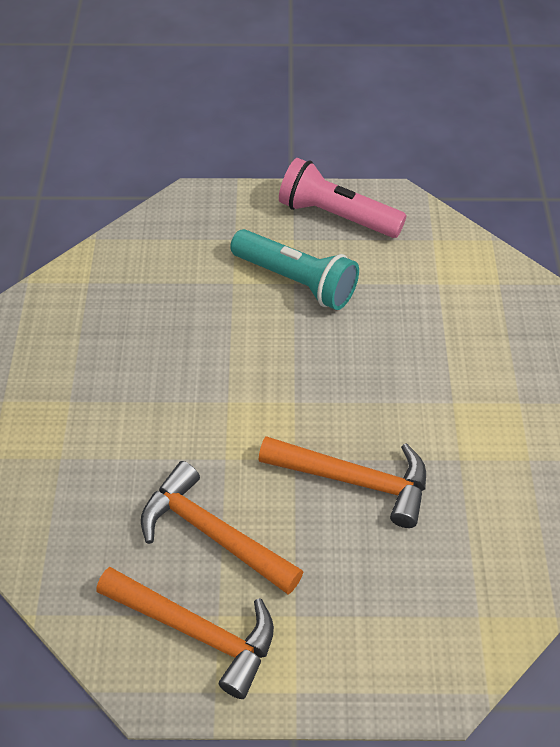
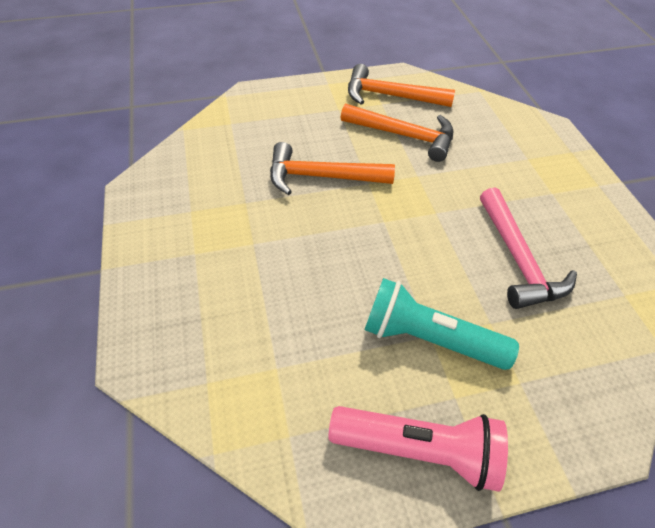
camera: 165 degrees right, 0 degrees up
none -> pink hammer [480,187,577,309]

